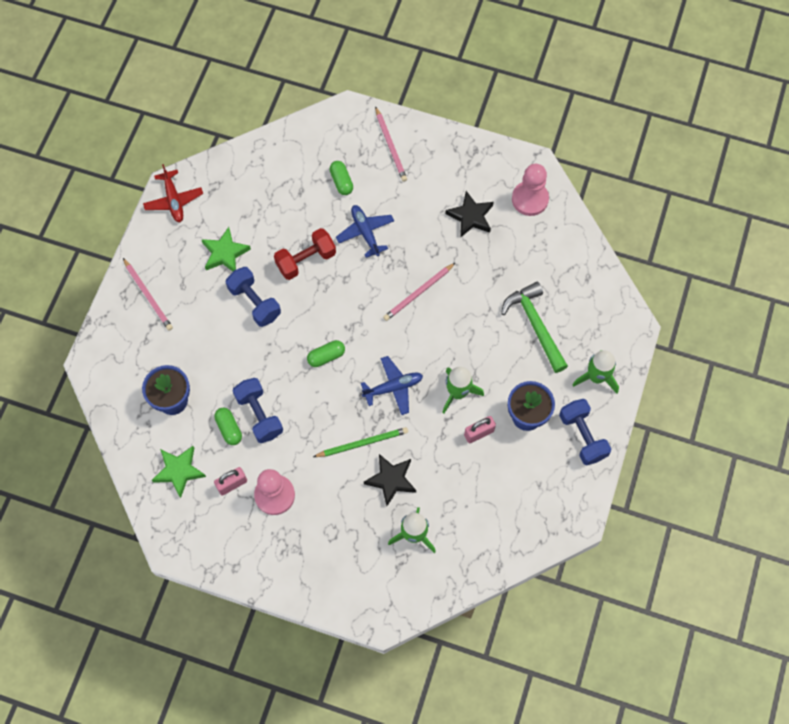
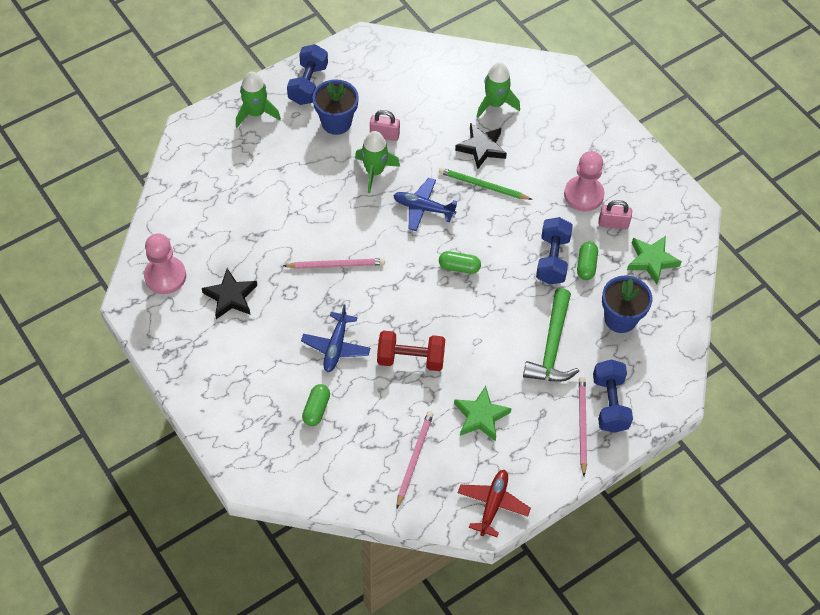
camera: 145 degrees left, 10 degrees down
blue dumbbell [226,267,281,327] -> blue dumbbell moved to [593,360,633,433]
pink pencil [375,106,407,182] -> pink pencil moved to [397,411,434,508]
green hammer [501,281,568,373] -> green hammer moved to [523,288,579,382]

